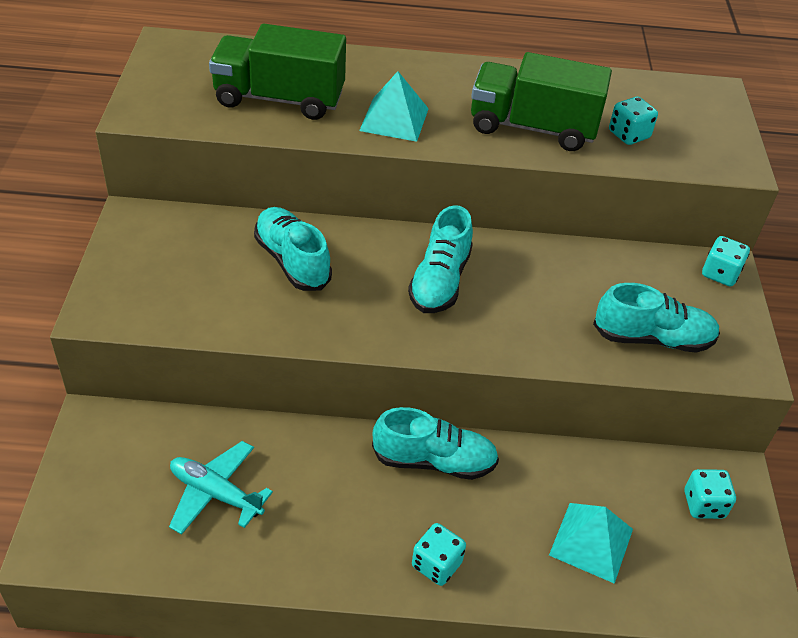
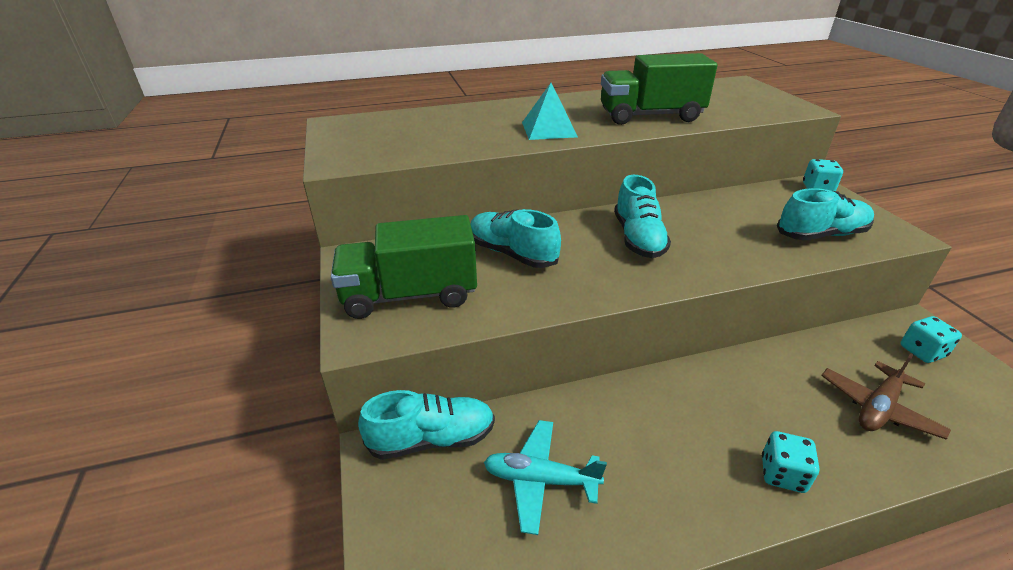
camera: 15 degrees left, 10 degrees down
green truck [209,23,346,120] -> green truck moved to [331,215,477,319]
turquoise shoe [372,407,499,480] -> turquoise shoe moved to [358,390,495,460]
turquoise pyramid [549,503,633,584] -> brown plane [821,353,951,439]
turquoise dice [609,97,658,145] -> none

